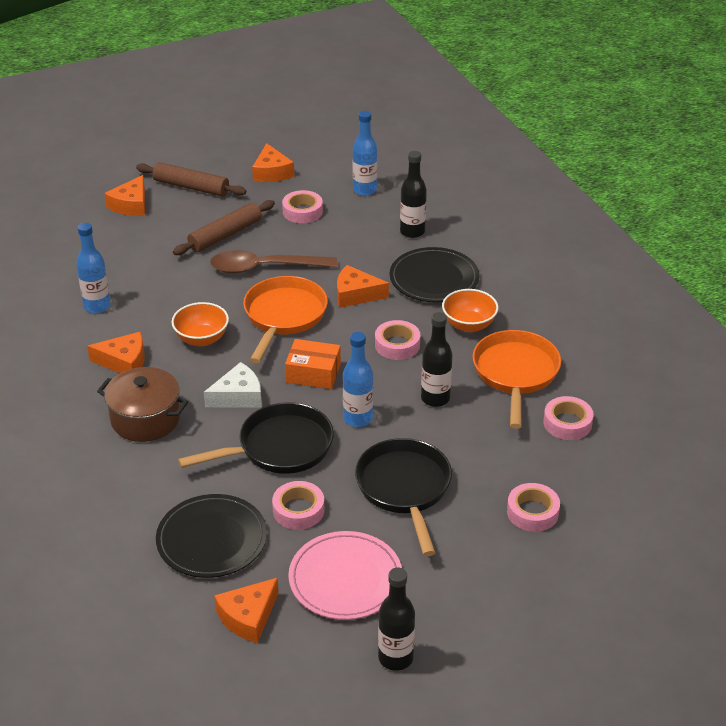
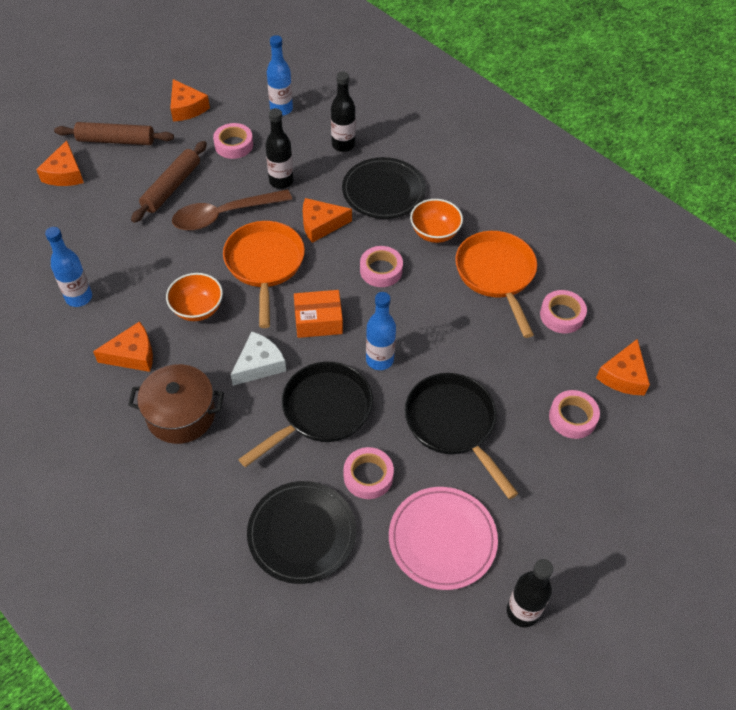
camera: 20 degrees left, 15 degrees up
orange cheese [214,578,279,643] -> orange cheese moved to [596,339,650,395]
black bottle [421,312,453,407] -> black bottle moved to [265,108,294,189]

